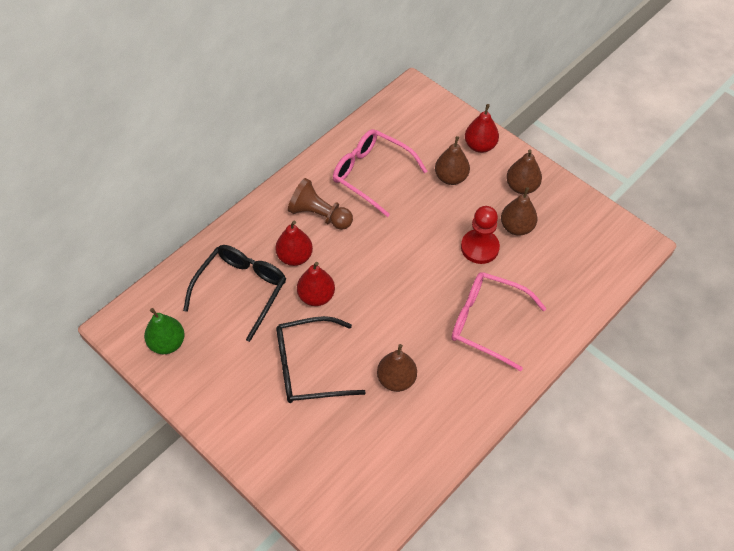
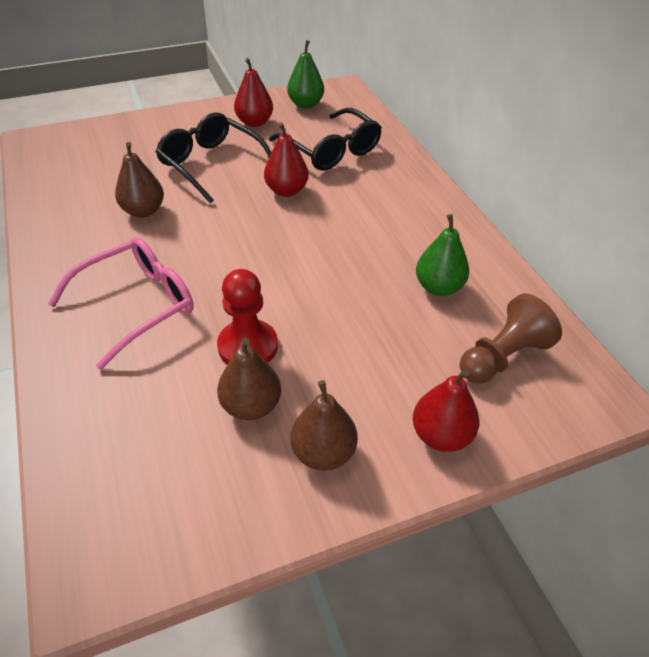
camera: 115 degrees right, 10 degrees down
red pear [276,221,313,266] -> red pear moved to [234,58,273,127]
black glasses [276,316,366,403] -> black glasses turned 60 degrees counterclockwise [155,112,271,204]
brown pawn [288,178,353,230] -> brown pawn moved to [460,293,562,383]
pink glasses [333,129,427,217] -> green pear [416,214,469,296]
brown pear [435,136,470,185] -> none

